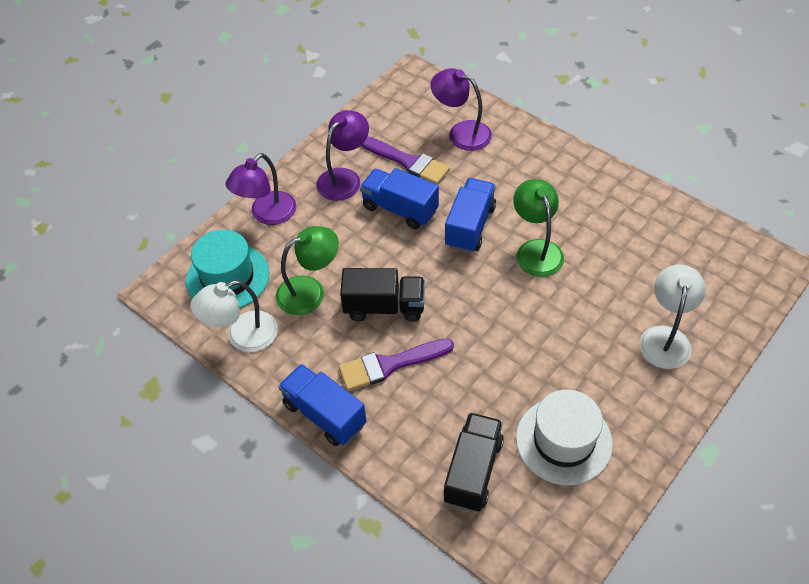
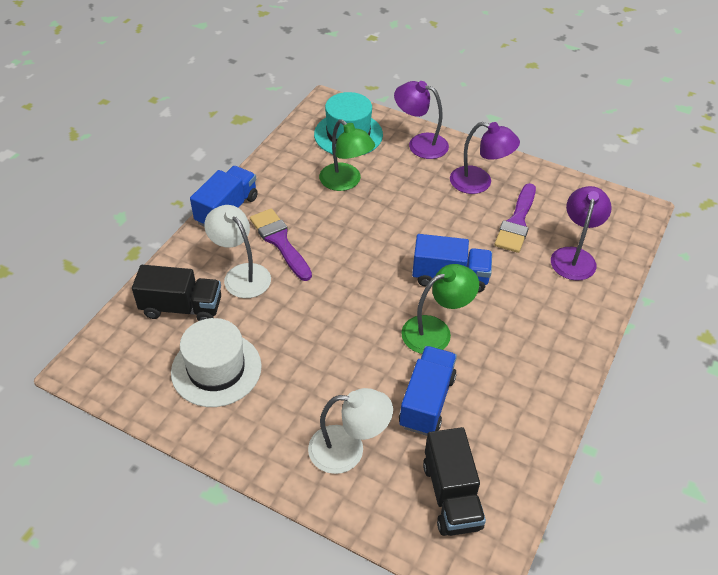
camera: 75 degrees right, 5 degrees down
white lamp [191,280,278,352] -> white lamp moved to [204,205,271,298]
black truck [340,268,425,322] -> black truck moved to [423,427,486,536]
blue truck [360,168,439,229] -> blue truck moved to [399,346,457,436]

